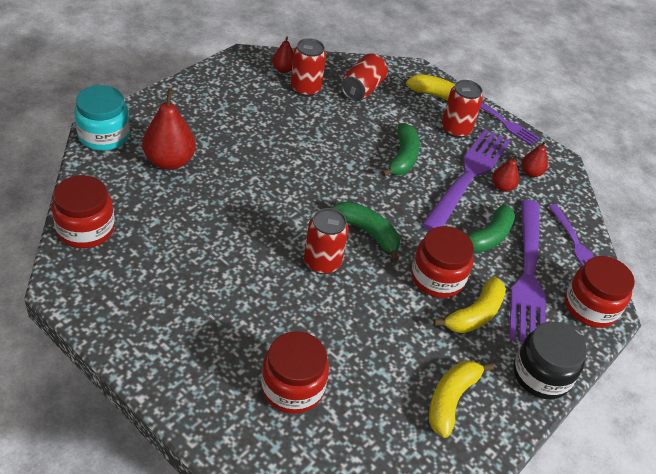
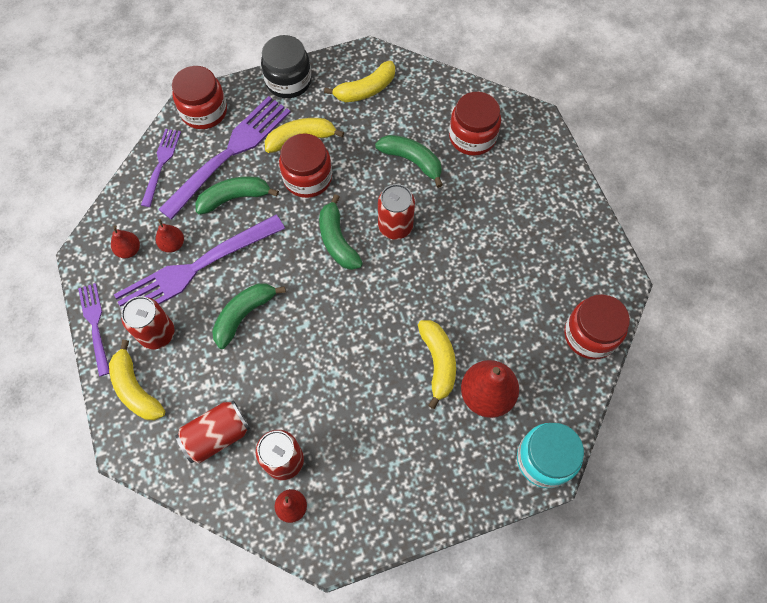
camera: 145 degrees left, 20 degrees up
none -> green banana [375,135,443,188]
none -> yellow banana [418,320,456,409]

